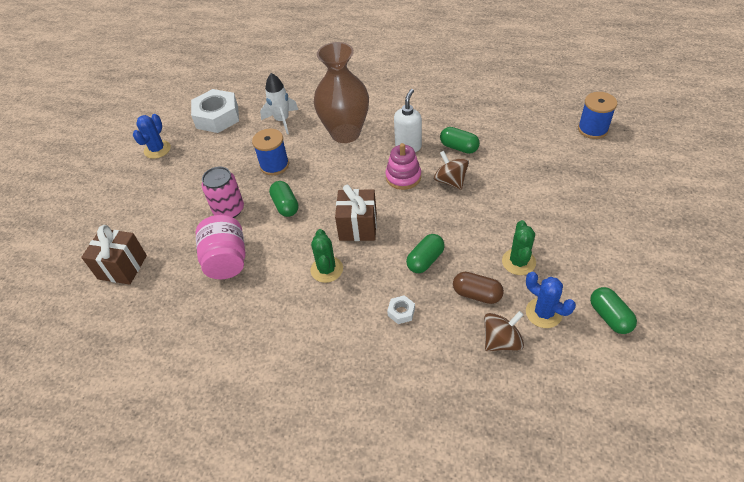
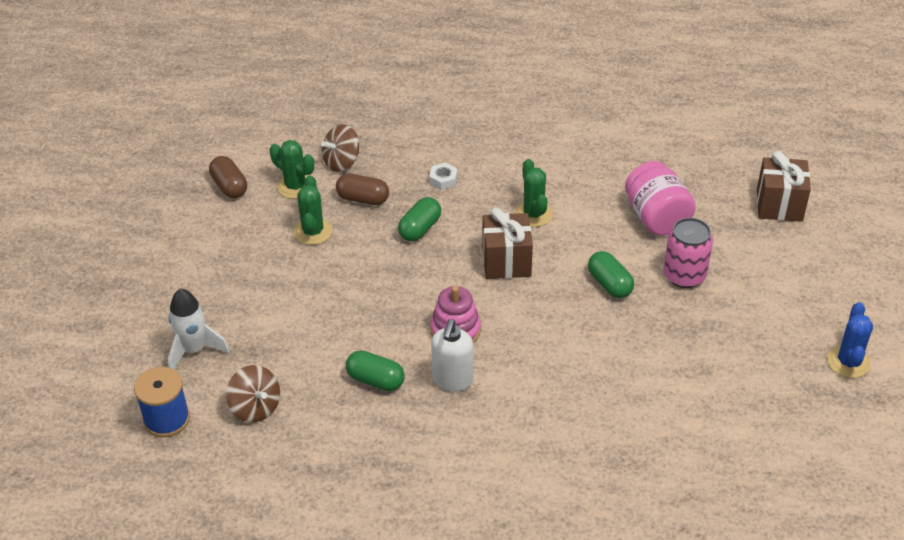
camera: 170 degrees right, 5 degrees down
white nut [191,89,239,133] -> none
blue spool [252,129,289,175] -> none
white rocket [260,73,298,134] -> white rocket moved to [168,288,229,370]
brown vase [314,42,369,143] -> none
brown spinning top [434,151,469,190] -> brown spinning top moved to [226,365,280,422]
blue cactus [526,272,576,328] -> green cactus [270,140,314,199]
green capsule [590,287,637,334] -> brown capsule [209,156,247,198]

